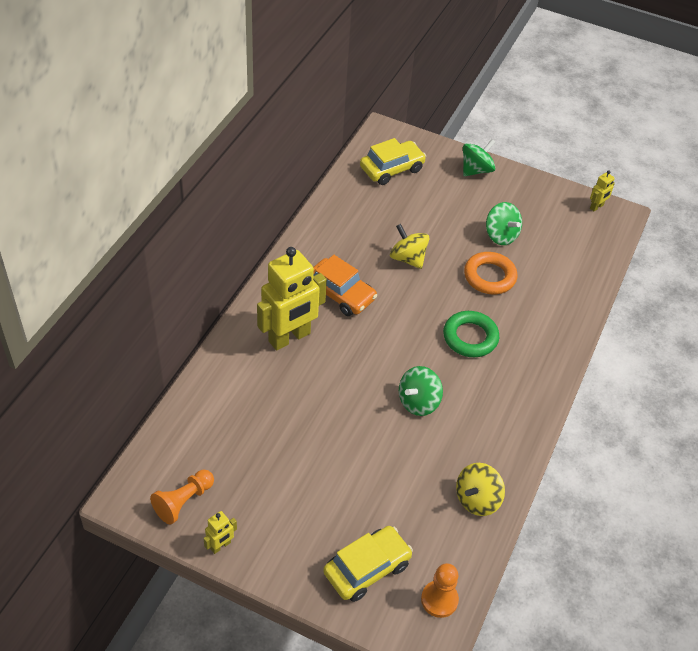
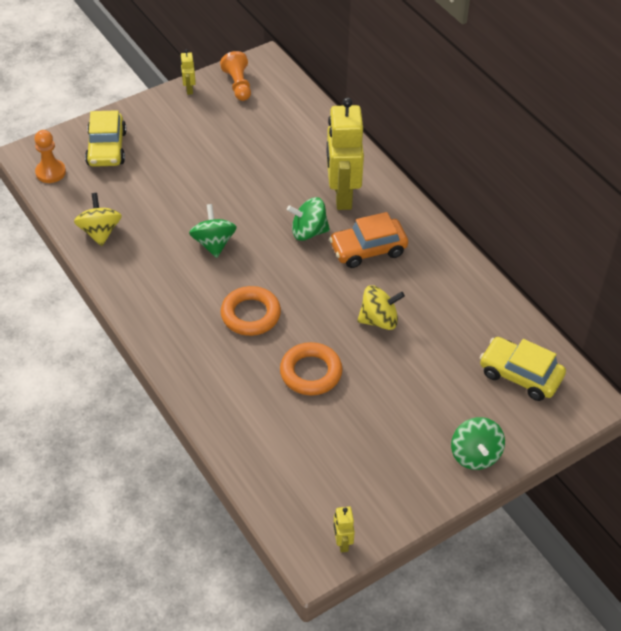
camera: 125 degrees right, 0 degrees up
yellow car [360,138,426,185] -> yellow car turned 120 degrees clockwise [480,337,566,401]
green ring [443,311,499,357] -> orange ring [220,286,281,336]
green spinning top [486,202,522,245] -> green spinning top moved to [287,197,330,241]

